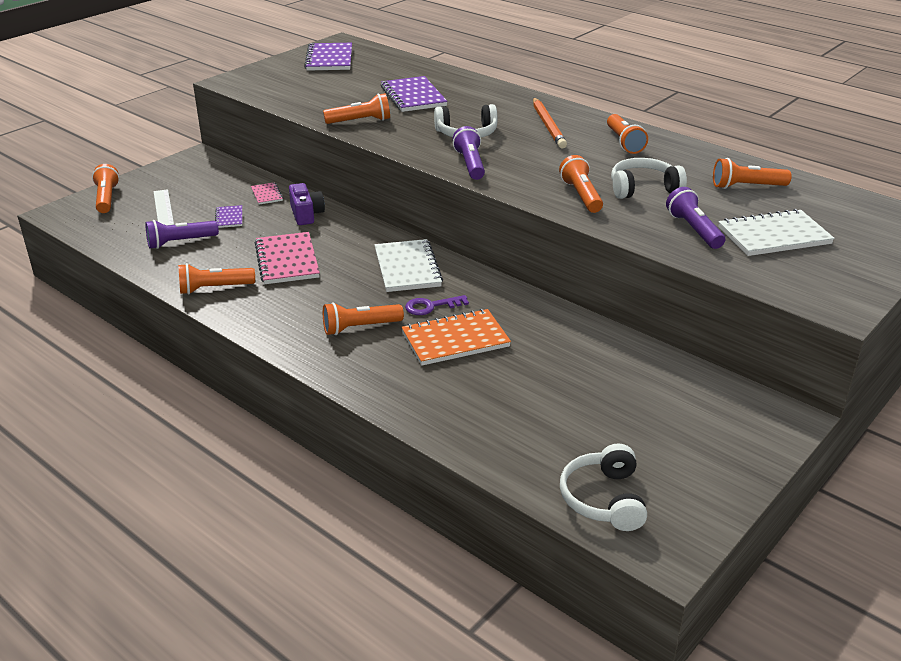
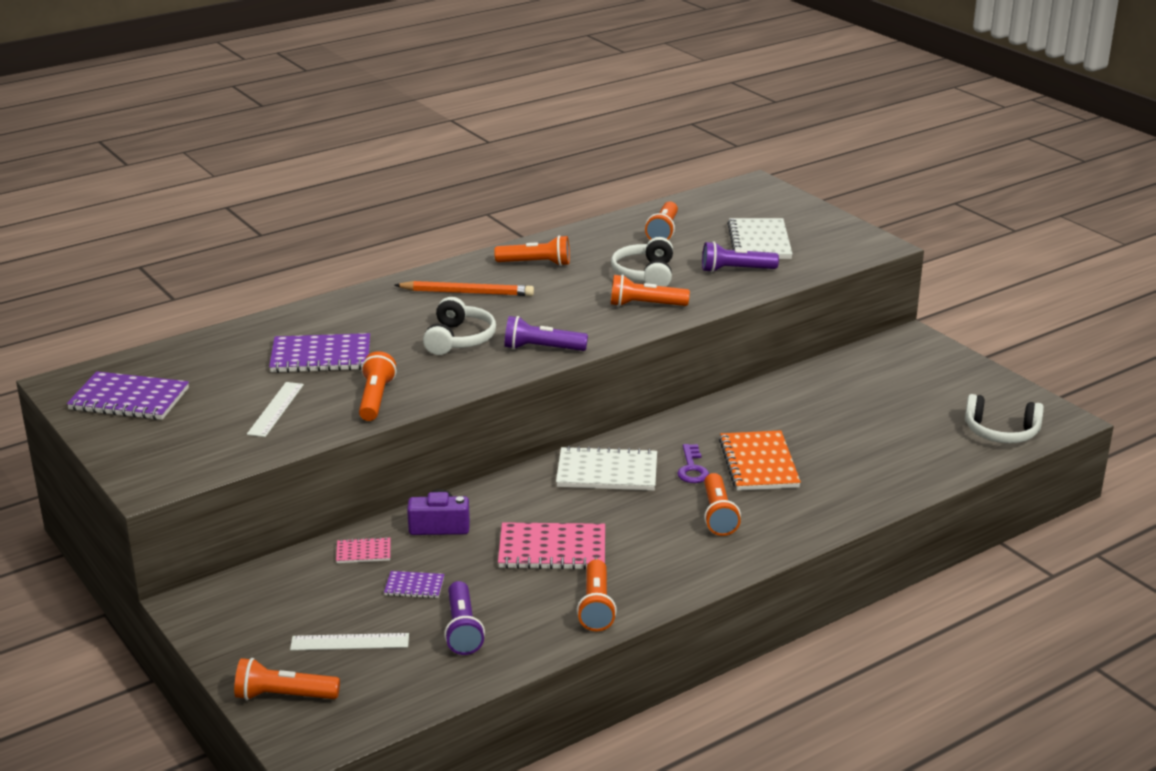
camera: 75 degrees left, 5 degrees down
none -> white ruler [247,382,304,437]

